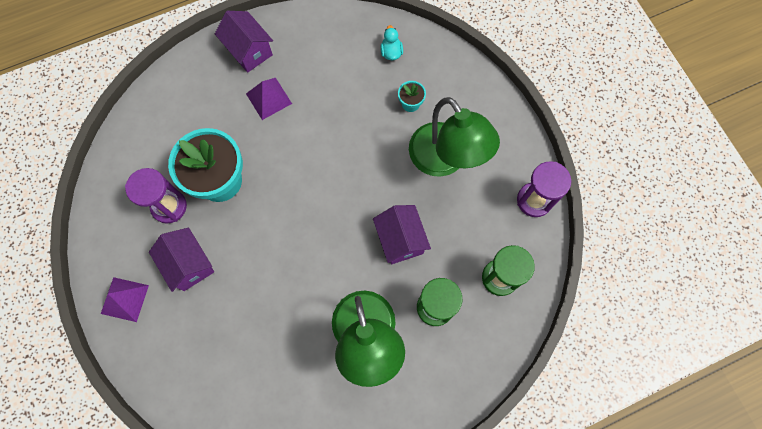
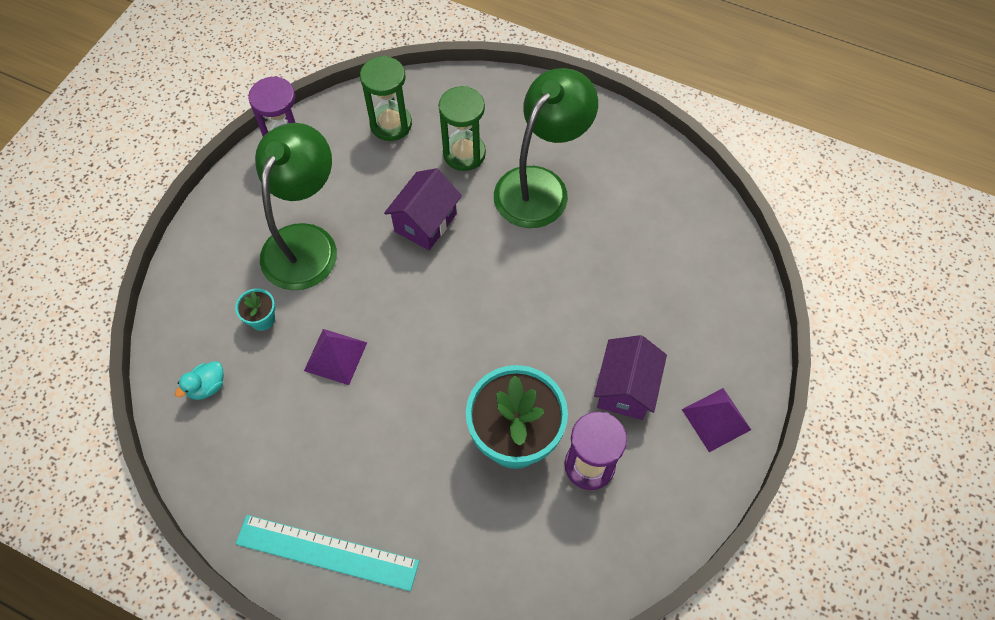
camera: 130 degrees left, 10 degrees down
purple house [215,11,273,73] -> turquoise ruler [236,515,419,591]
purple pyramid [246,78,292,120] -> purple pyramid moved to [304,329,367,385]

